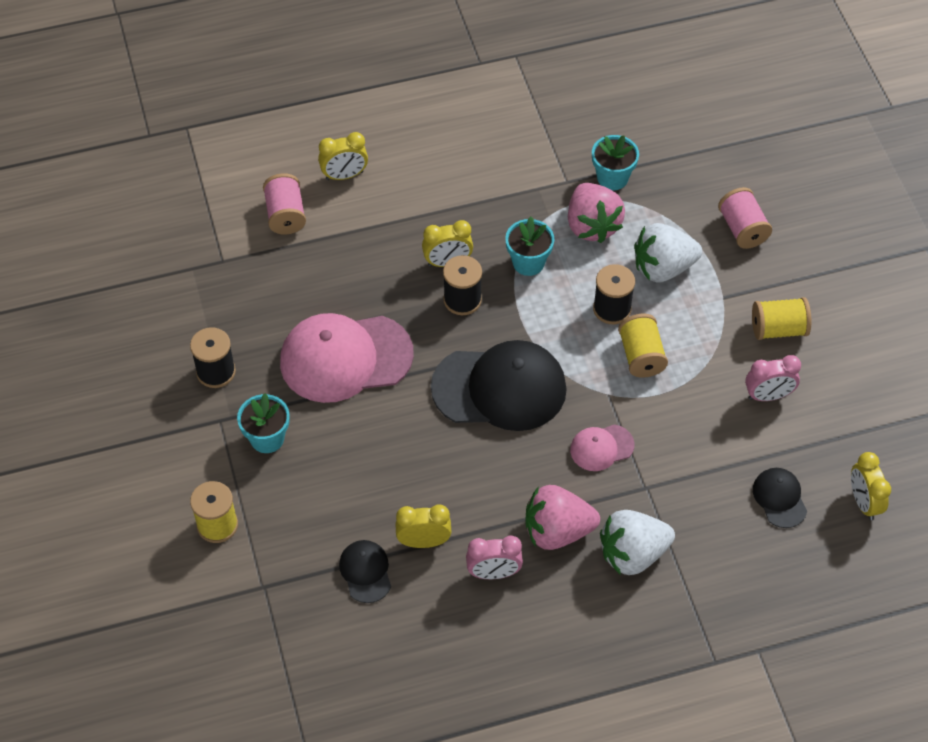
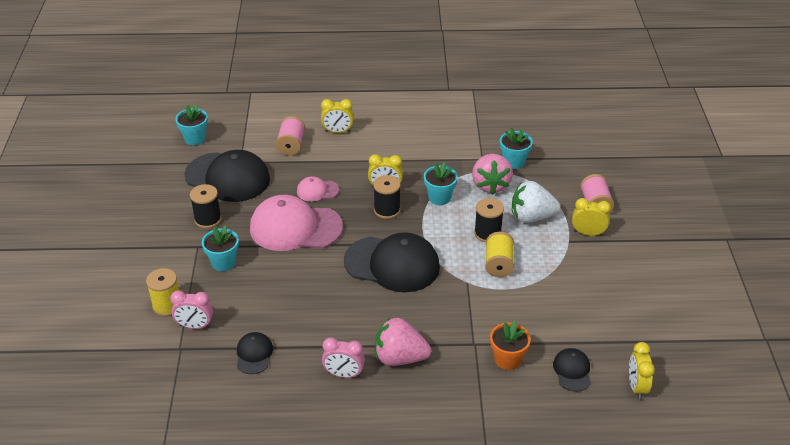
camera: 15 degrees right, 15 degrees down
yellow clock [395,504,451,548] -> yellow clock moved to [572,198,611,236]
pink cap [570,424,634,471] -> pink cap moved to [297,176,339,202]
white strawberry [600,510,675,575] -> none
pink clock [745,355,801,401] -> pink clock moved to [170,290,213,329]
yellow spool [752,297,811,340] -> none
none -> turquoise flower pot [175,104,208,145]
none -> black cap [184,150,270,202]
none -> orange flower pot [490,321,531,370]

